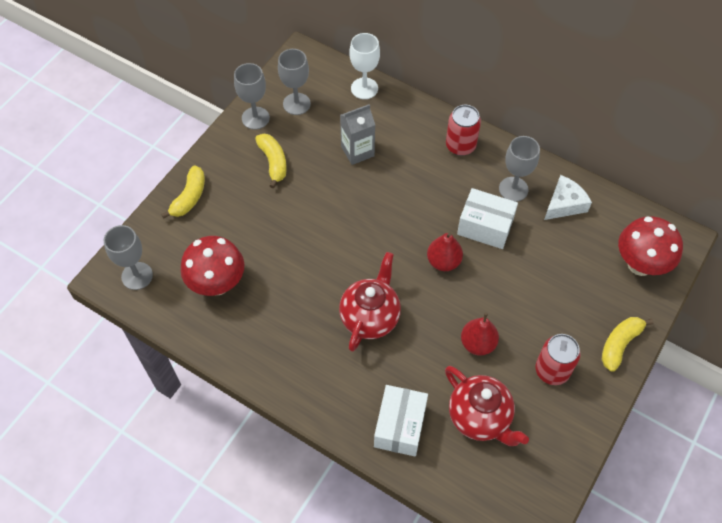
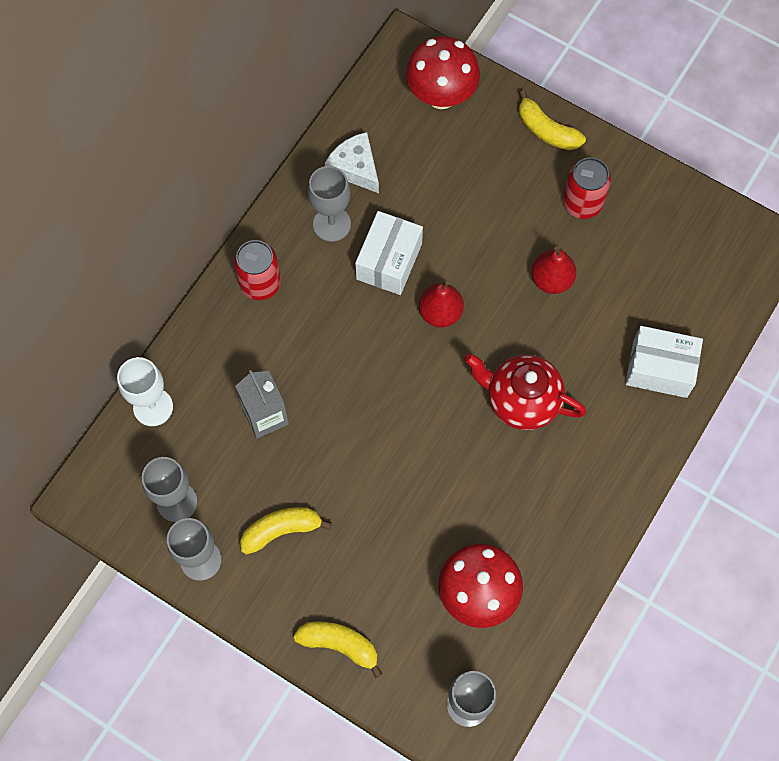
camera: 90 degrees left, 10 degrees up
red teapot [445,366,529,446] -> none

